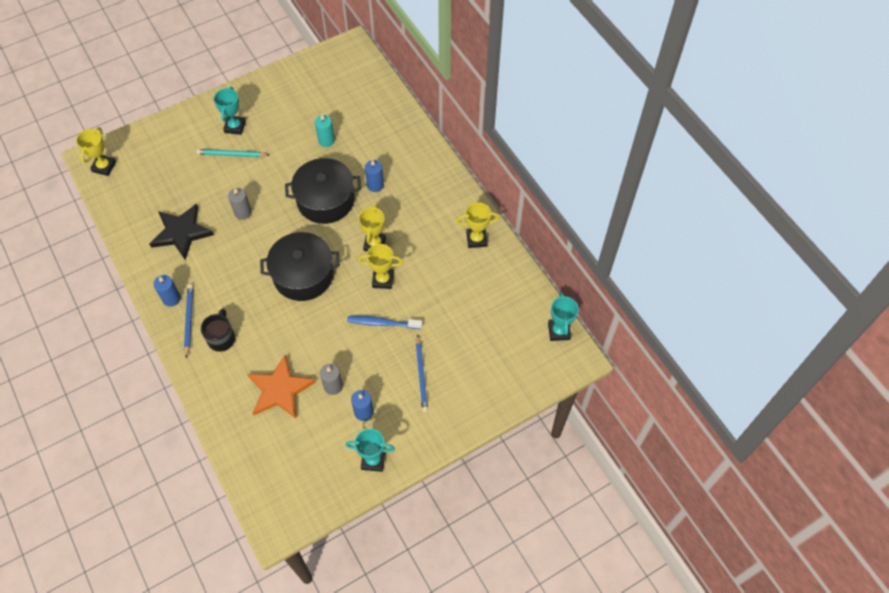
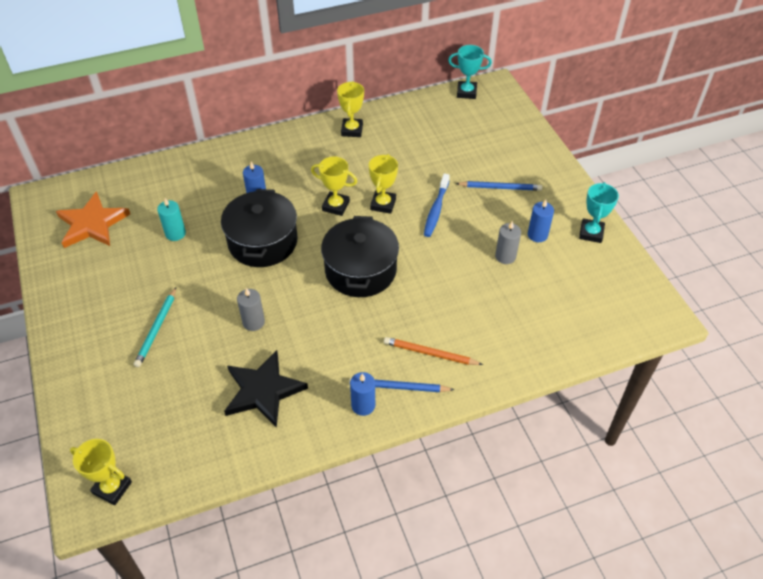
camera: 80 degrees left, 10 degrees down
black mug [201,308,235,352] -> orange pencil [384,337,483,365]
turquoise trophy [214,87,246,135] -> none
orange star [247,355,316,418] -> orange star moved to [56,191,130,248]

